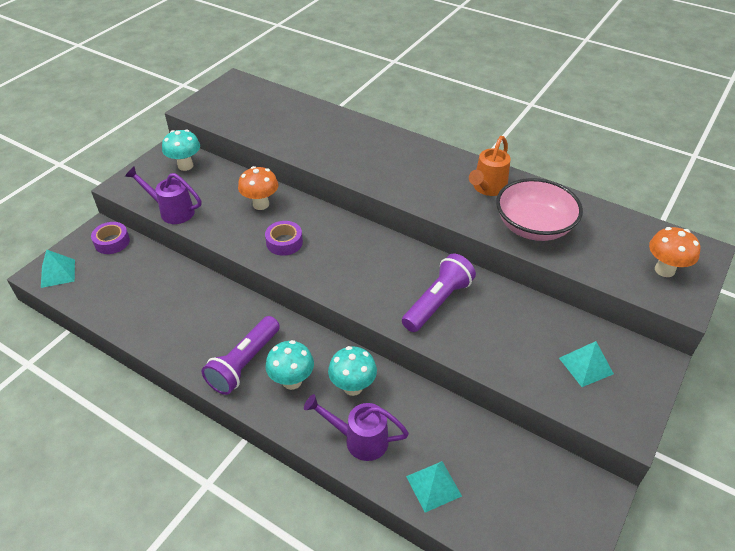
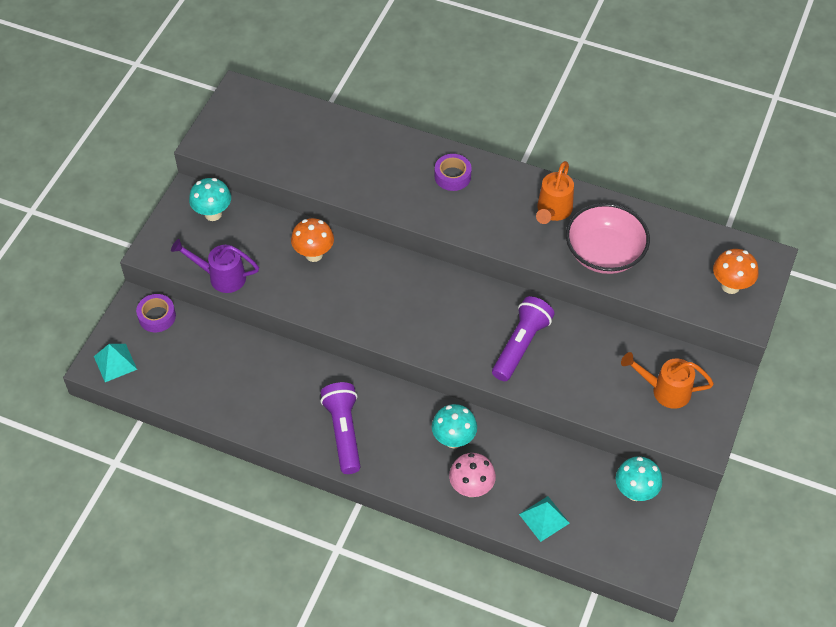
camera: 10 degrees left, 10 degrees up
purple flashlight [202,316,280,395] -> purple flashlight turned 150 degrees clockwise [320,382,361,474]
purple tape [265,221,303,256] -> purple tape moved to [435,154,472,191]
turquoise mushroom [266,340,314,390] -> turquoise mushroom moved to [616,457,662,501]
purple watering can [304,394,409,461] -> pink mushroom [449,453,496,497]
turquoise pyramid [559,341,614,387] -> orange watering can [621,352,714,409]

